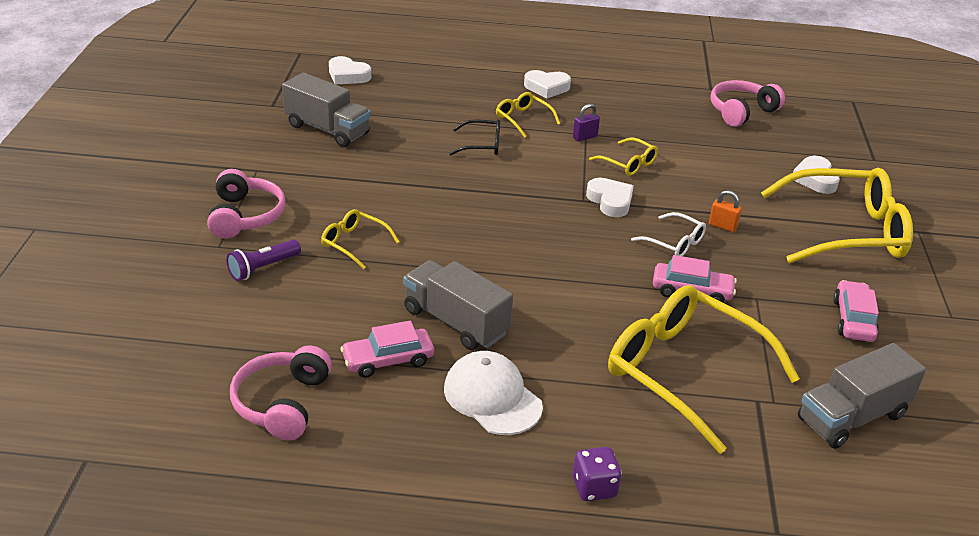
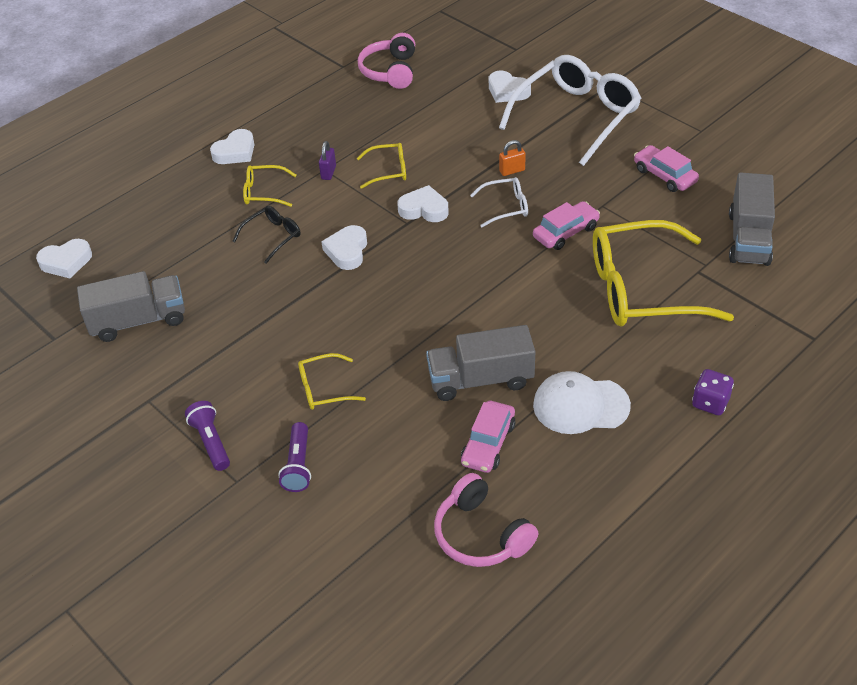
camera: 45 degrees left, 10 degrees up
pink headphones [207,169,285,239] -> purple flashlight [185,401,230,471]
yellow glasses [761,168,913,263] -> white glasses [499,55,641,166]
none -> white heart [321,225,367,270]

